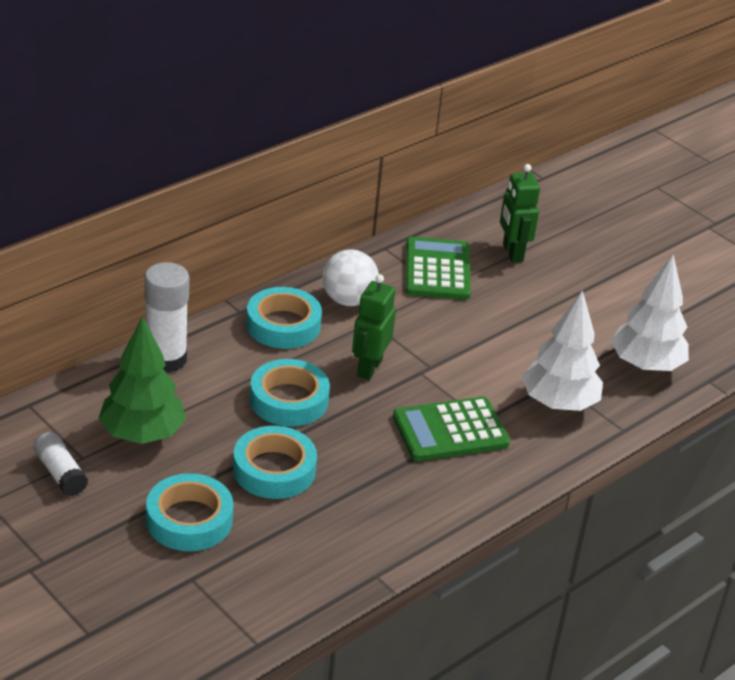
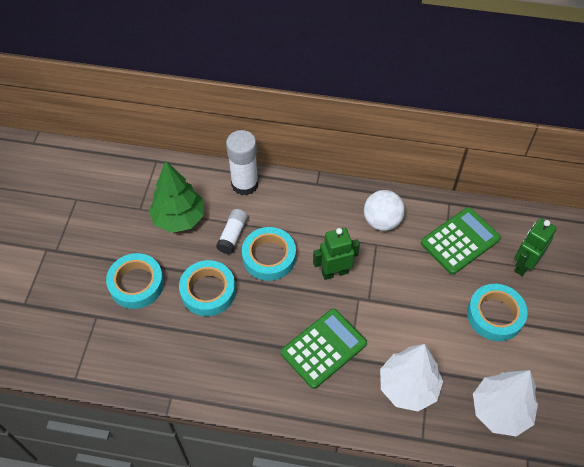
camera: 55 degrees right, 20 degrees up
white glue stick [34,432,88,496] -> white glue stick moved to [216,209,248,254]
turquoise tape [246,287,322,349] -> turquoise tape moved to [467,284,527,341]
green calculator [393,397,510,461] -> green calculator turned 105 degrees clockwise [281,309,367,389]

